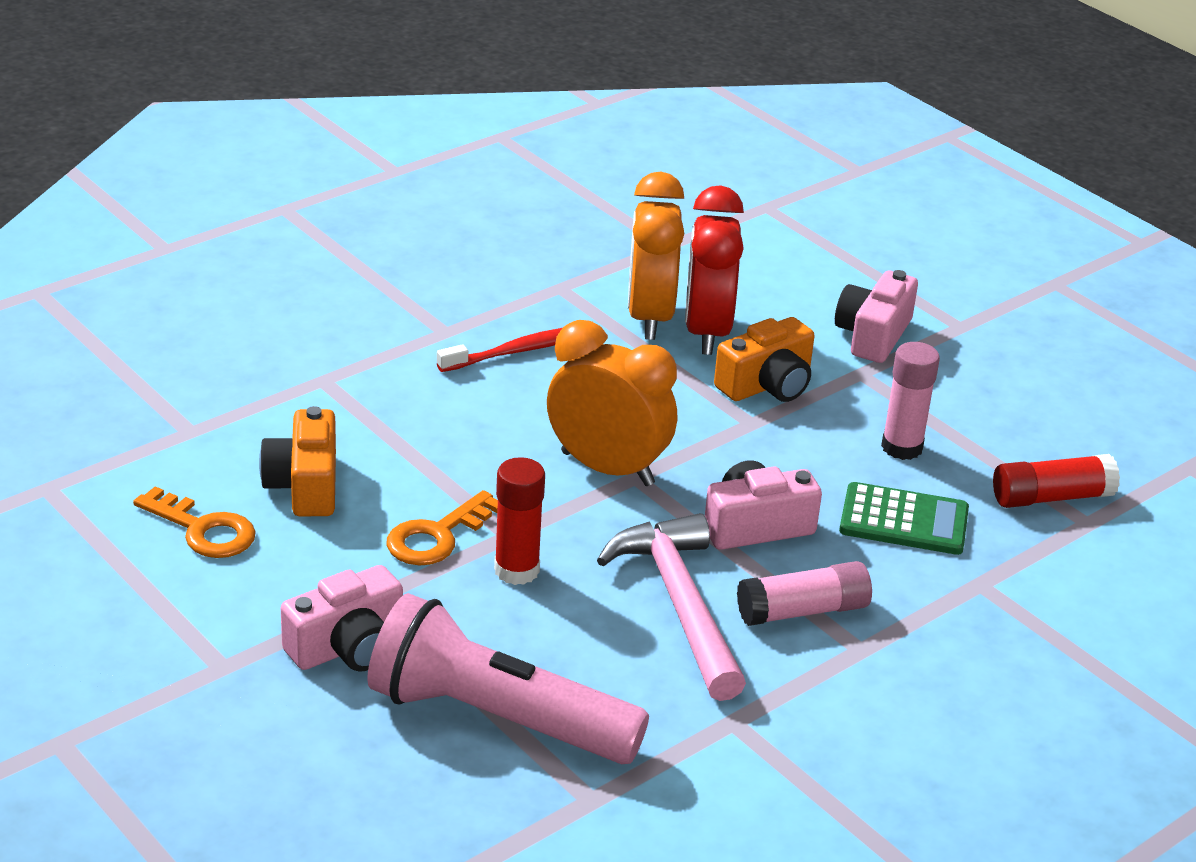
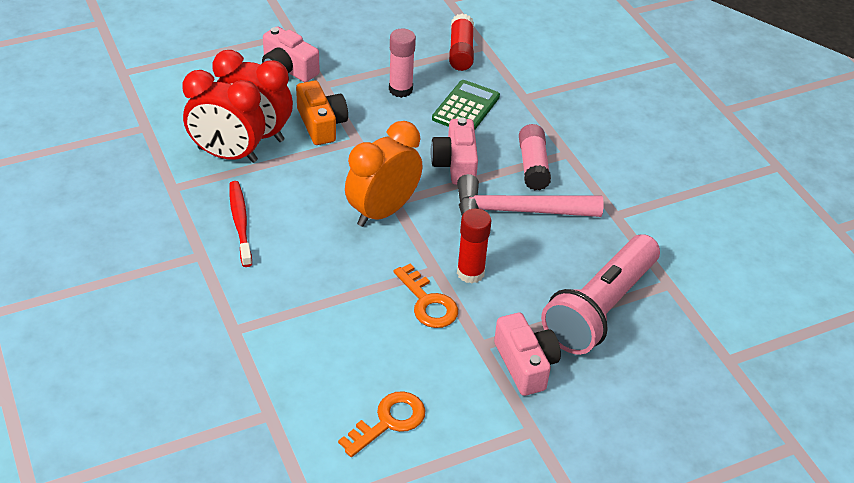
camera: 75 degrees left, 10 degrees up
orange camera [259,406,336,516] -> none
orange clock [628,172,684,340] -> red clock [183,70,265,163]

